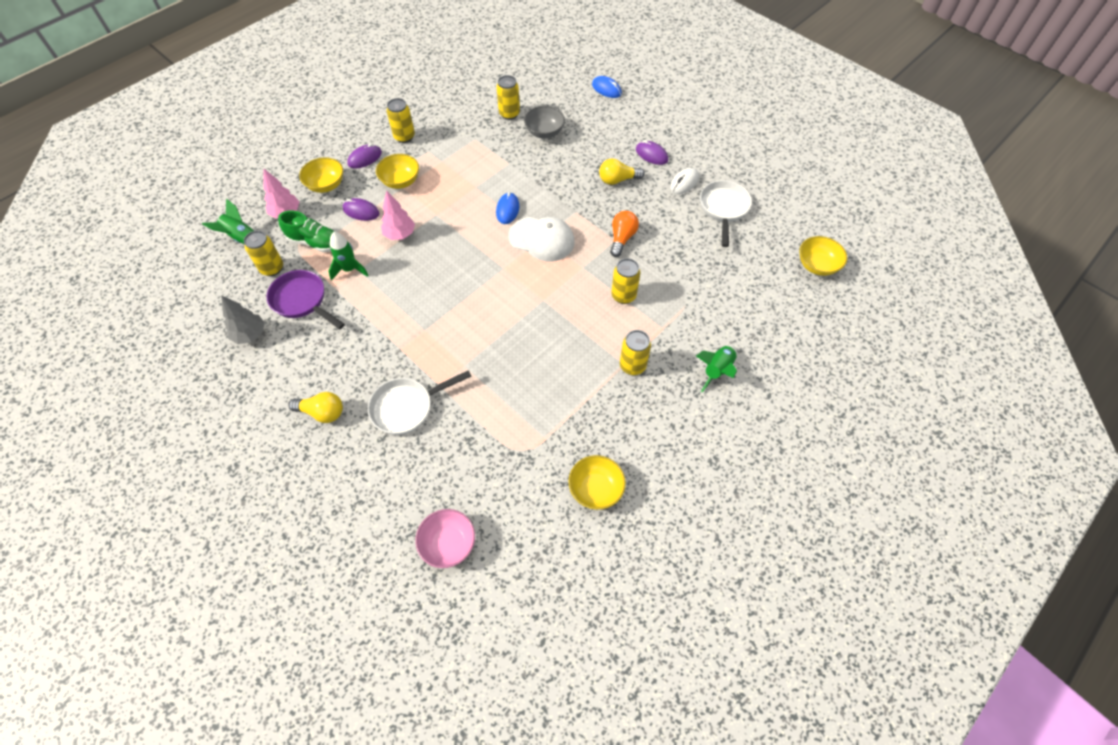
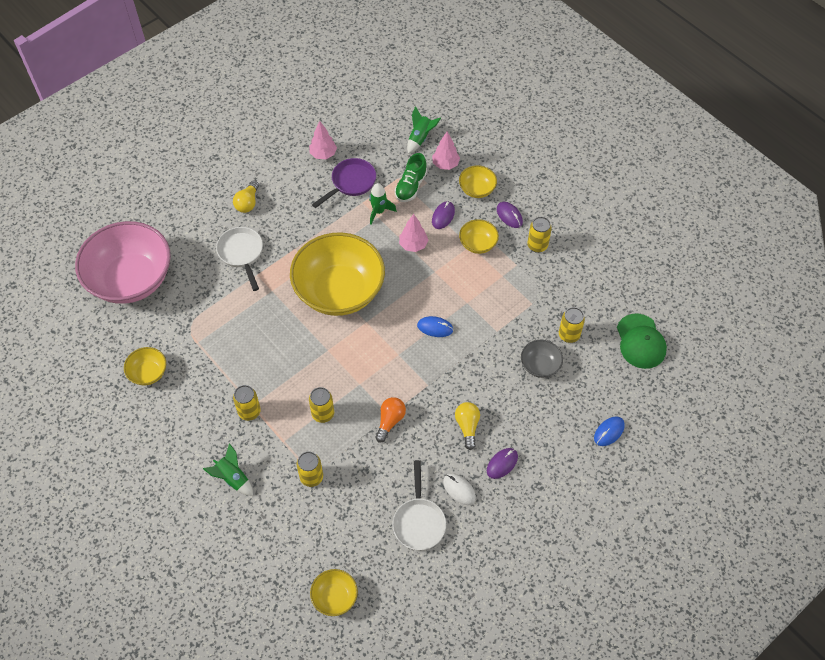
camera: 95 degrees right, 0 degrees up
grey tree [221,295,265,344] -> pink tree [309,121,337,159]
yellow can [244,231,283,276] -> yellow can moved to [297,451,323,487]
pink bowl [415,509,475,568] -> pink bowl [75,221,171,304], size x2.31
white cap [508,217,575,261] -> none
orange light bulb [610,211,639,257] -> orange light bulb turned 90 degrees counterclockwise [375,397,406,442]
white pan [700,180,752,247] -> white pan turned 75 degrees clockwise [392,460,446,550]
none -> yellow bowl [290,232,385,316]
none -> green cap [617,314,667,369]

